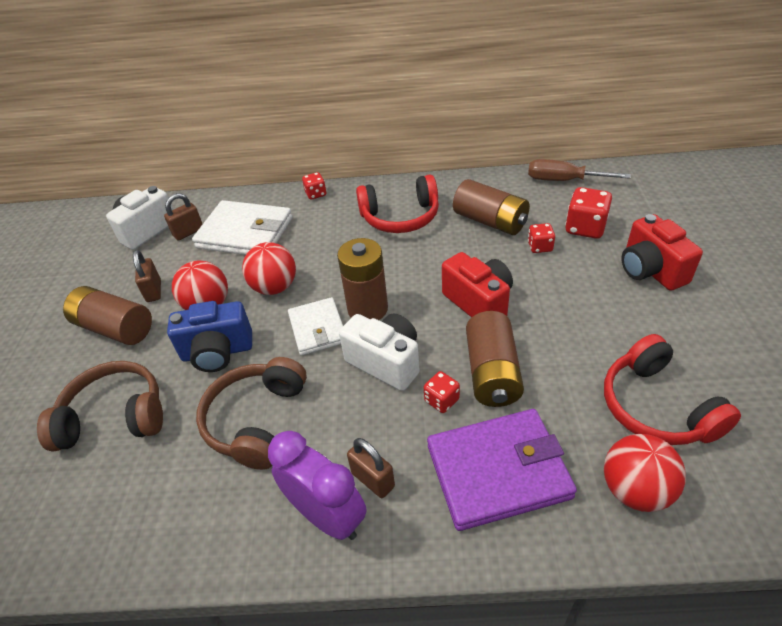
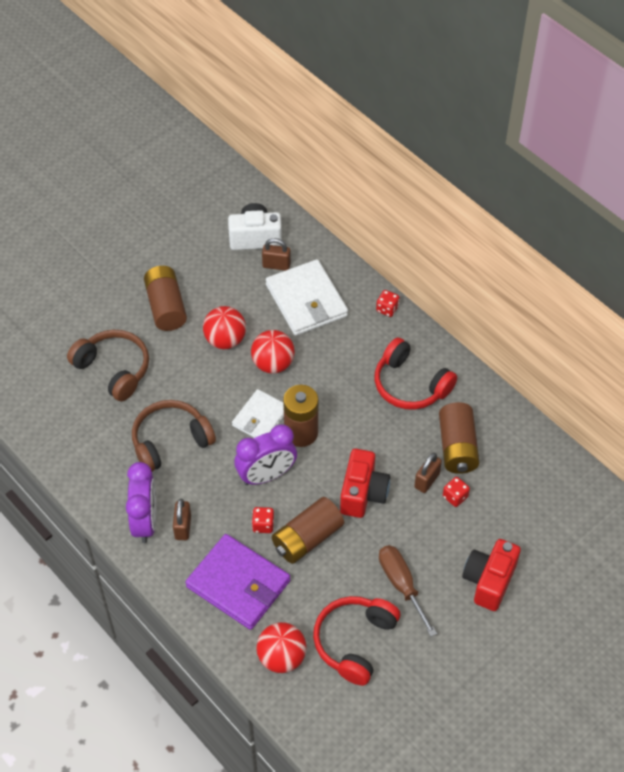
camera: 45 degrees right, 10 degrees up
brown padlock [133,250,161,302] -> brown padlock moved to [414,453,442,493]
blue camera [167,301,252,372] -> none
white camera [339,313,420,391] -> purple clock [234,424,297,485]
brown screwdriver [528,159,631,181] -> brown screwdriver moved to [379,545,437,637]
red dice [565,187,612,239] -> none

